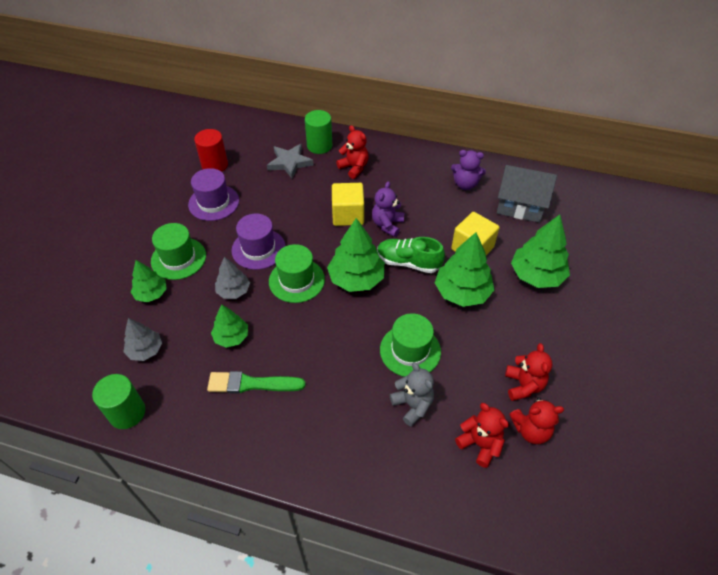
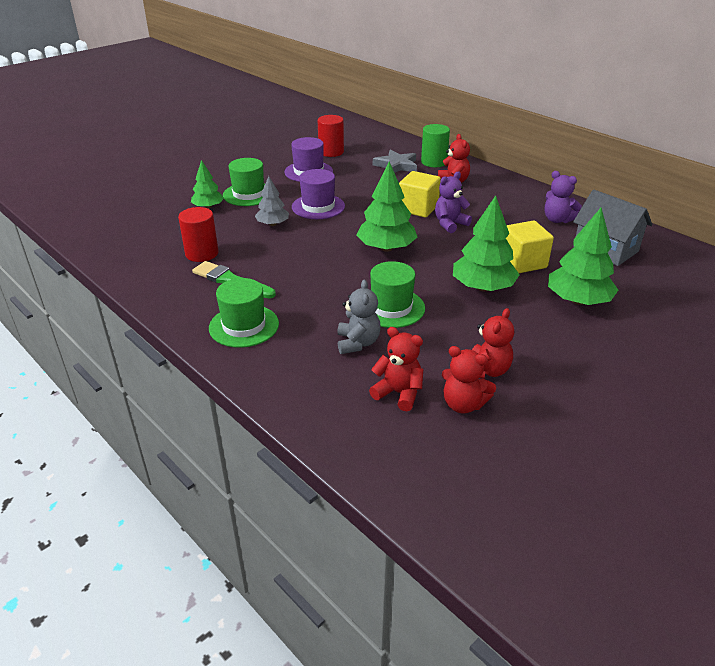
camera: 30 degrees right, 15 degrees down
green cylinder [92,374,145,429] -> none
grey tree [123,318,162,361] -> none
green tree [211,304,248,348] -> none
green hat [269,244,325,303] -> green hat moved to [209,278,279,348]
green shoe [377,237,445,273] -> none
red teddy bear [455,403,509,468] -> red teddy bear turned 45 degrees counterclockwise [369,327,423,411]
none -> red cylinder [178,207,218,262]

